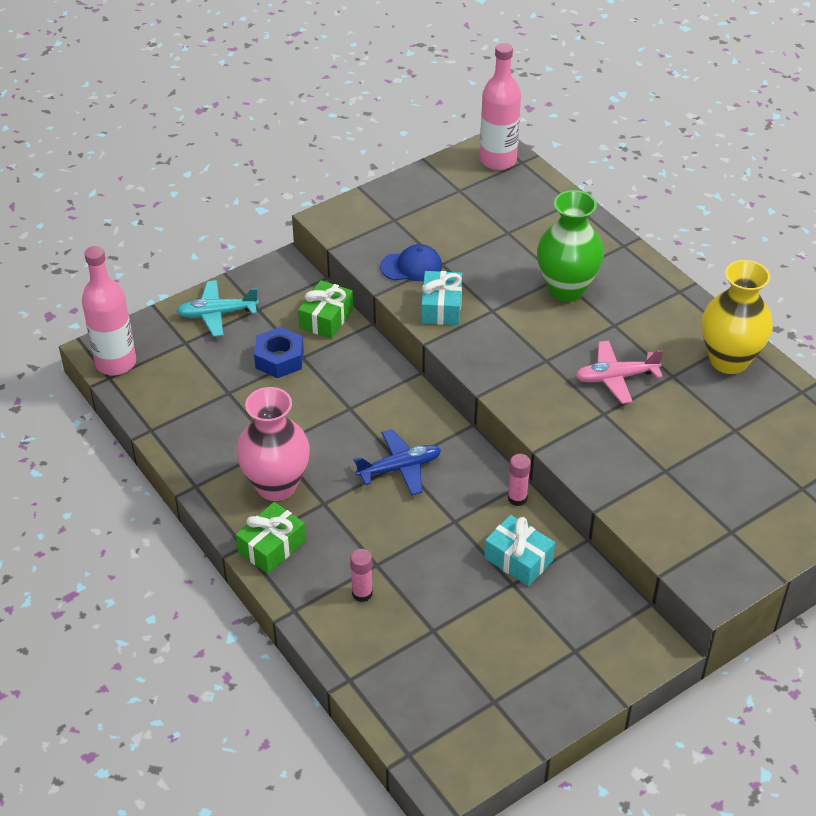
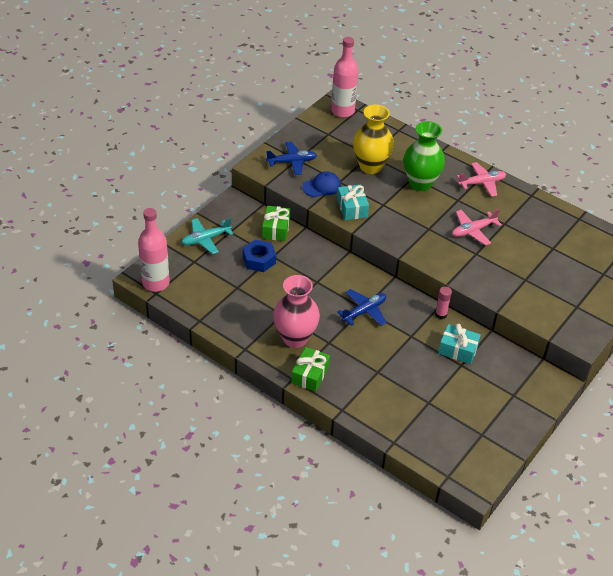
camera: 20 degrees left, 0 degrees up
pink glue stick [350,549,373,602] -> none
yellow vase [702,260,773,374] -> yellow vase moved to [353,105,394,174]
none -> blue plane [266,141,317,175]
none -> pink plane [457,162,506,197]

